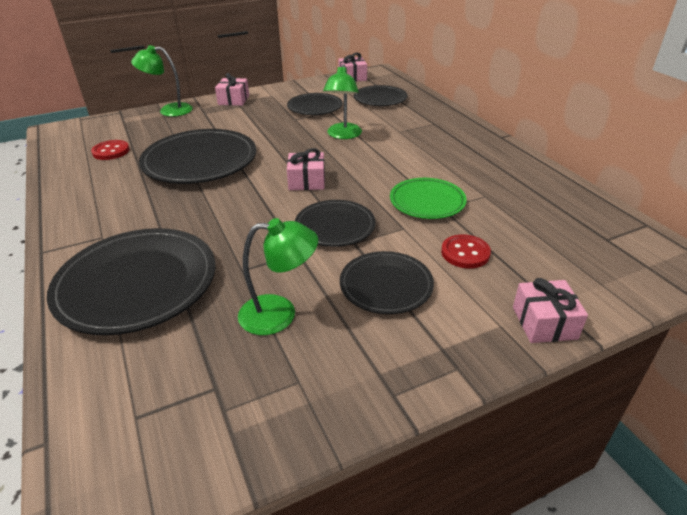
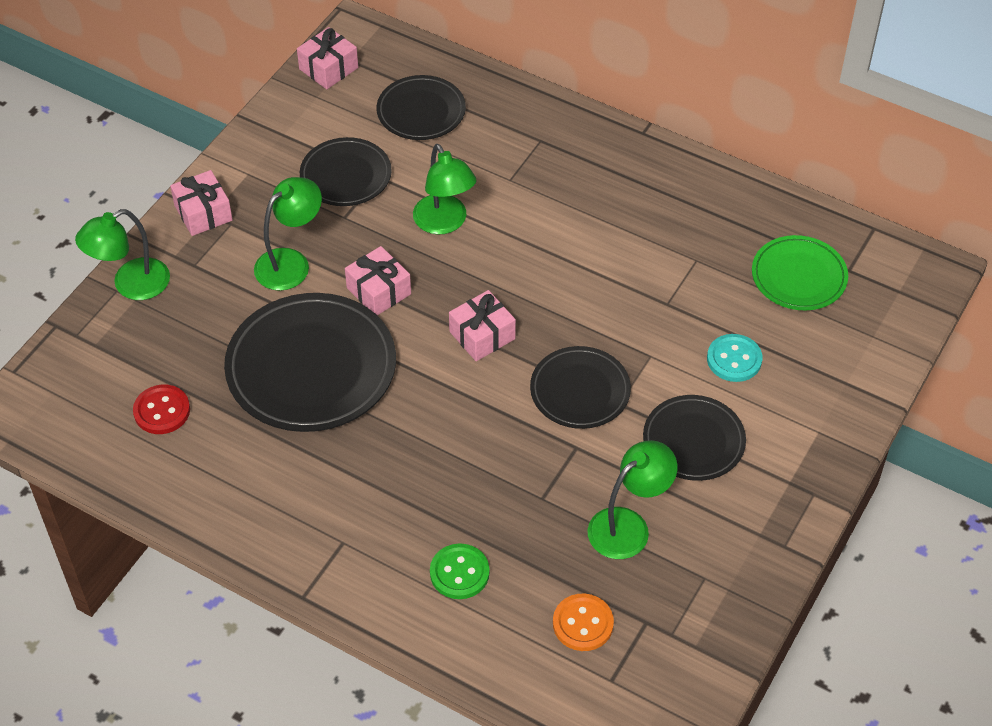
camera: 35 degrees left, 15 degrees up
black plate [47,228,216,335] -> green button [430,543,490,599]
green plate [390,178,467,219] -> green plate moved to [752,235,848,310]
red button [441,234,491,268] -> turquoise button [707,334,762,382]
pink gift [513,278,588,343] -> pink gift moved to [345,246,411,315]
none -> green lamp [254,177,322,291]
none -> orange button [553,594,614,651]

